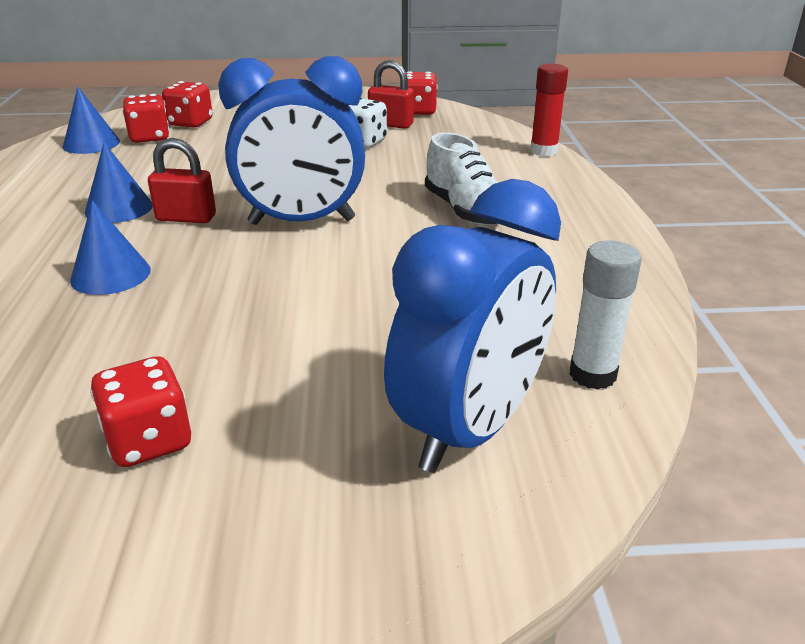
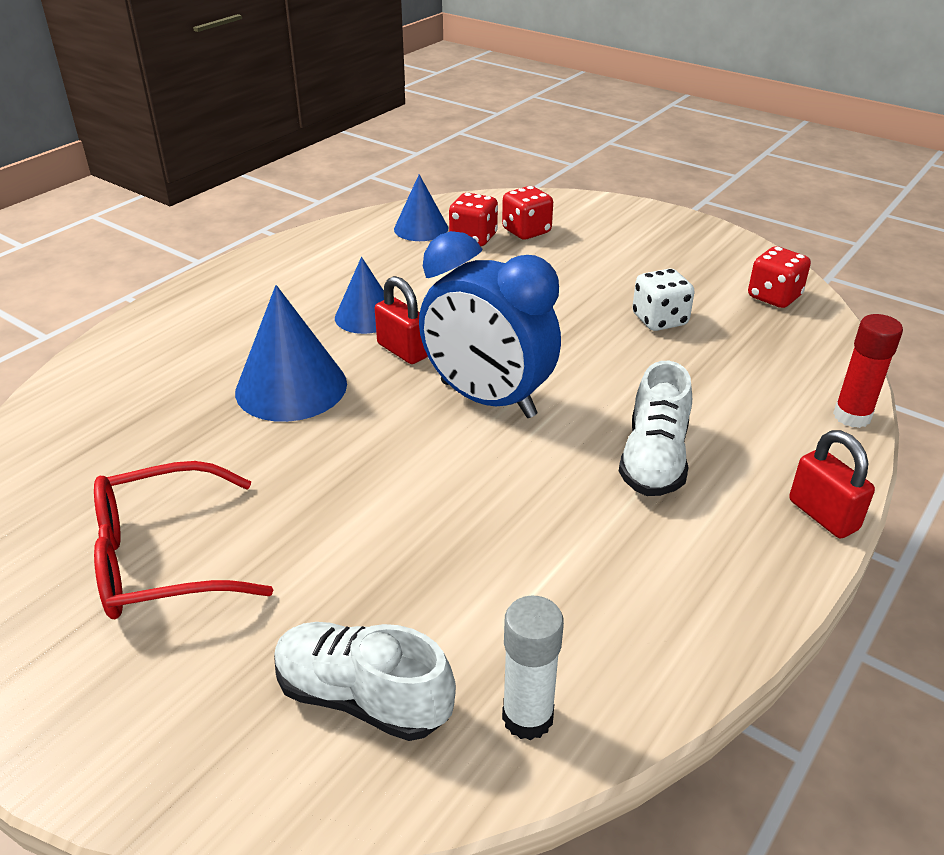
camera: 40 degrees right, 5 degrees up
blue cone [70,200,151,295] -> blue cone [235,285,347,422], size x1.57
red dice [90,357,191,467] -> red glasses [94,461,273,619]
red padlock [368,60,414,129] -> red padlock moved to [789,430,875,538]
blue clock [384,179,561,473] -> white shoe [274,622,456,741]

